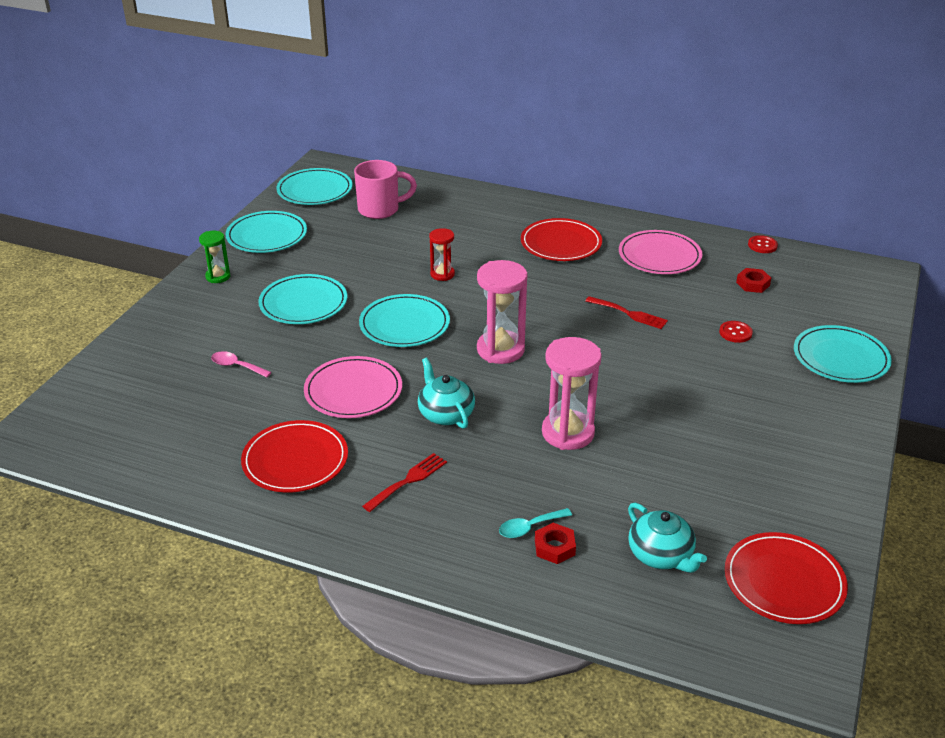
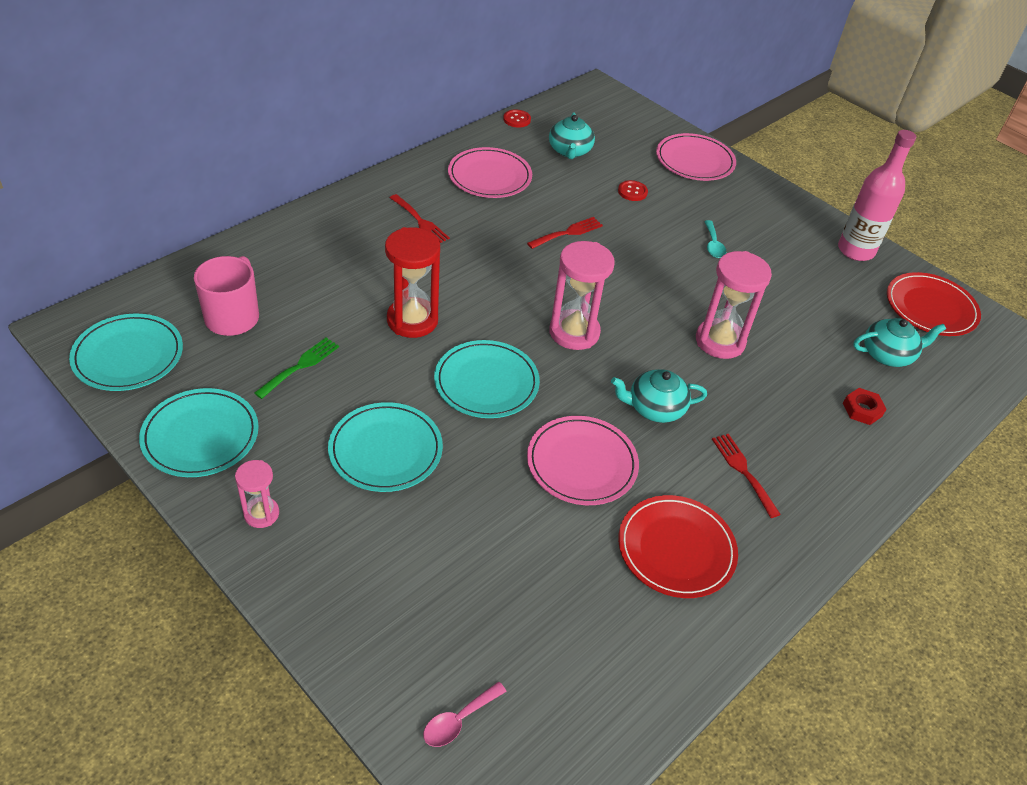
camera: 70 degrees left, 10 degrees up
green hourglass [199,231,230,283] -> pink hourglass [235,460,279,528]
pink spoon [211,351,271,378] -> pink spoon moved to [423,682,507,747]
red hourglass [429,228,455,281] -> red hourglass [385,227,440,338], size x1.79
turquoise spoon [499,508,572,538] -> turquoise spoon moved to [704,220,726,258]
red plate [521,218,602,261] -> red fork [390,194,450,243]
red nut [736,268,771,293] -> turquoise teapot [549,112,595,159]
turquoise plate [794,325,892,383] -> pink plate [656,133,736,181]
none -> green fork [254,338,339,399]
none -> pink bottle [838,130,916,261]

